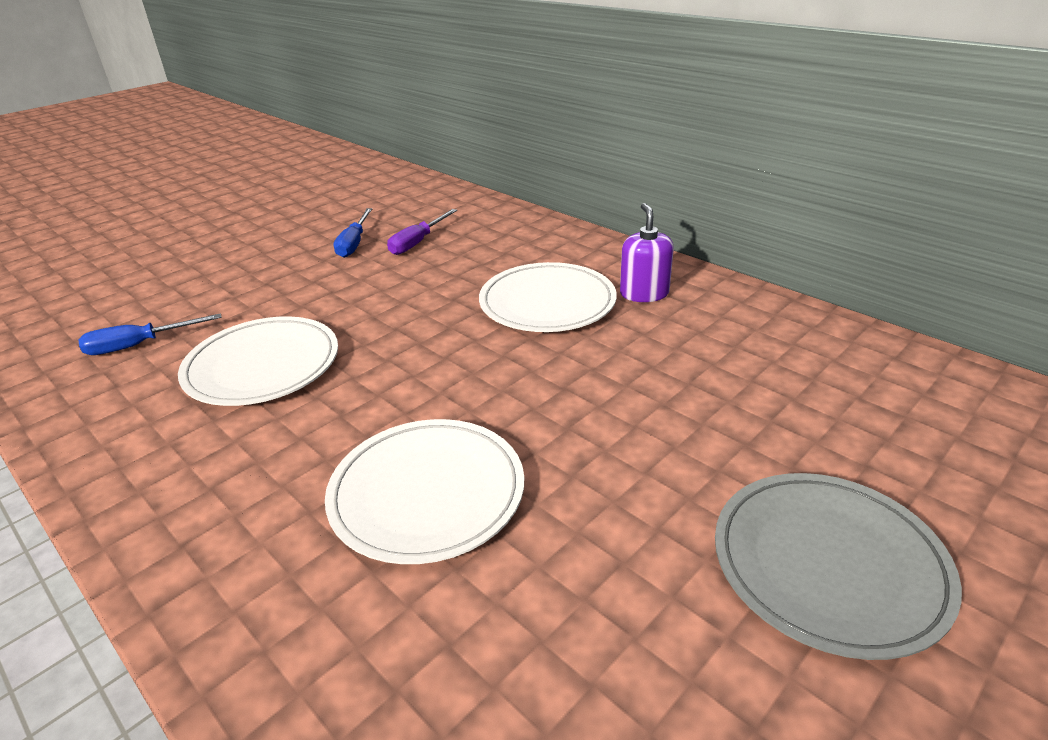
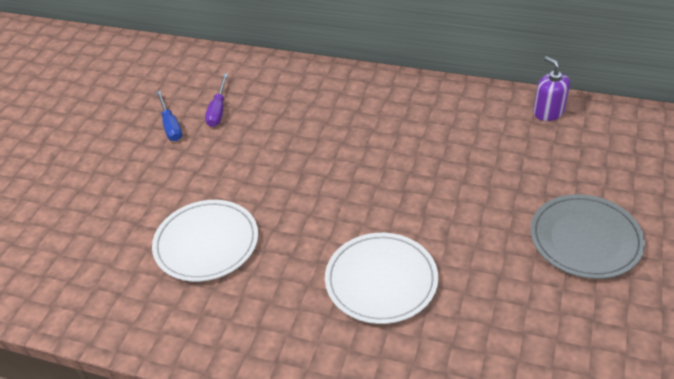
camera: 25 degrees left, 10 degrees up
blue screwdriver [78,313,222,355] -> none
white plate [479,262,617,332] -> none
purple soap dispenser [620,203,674,302] -> purple soap dispenser moved to [533,56,570,121]

